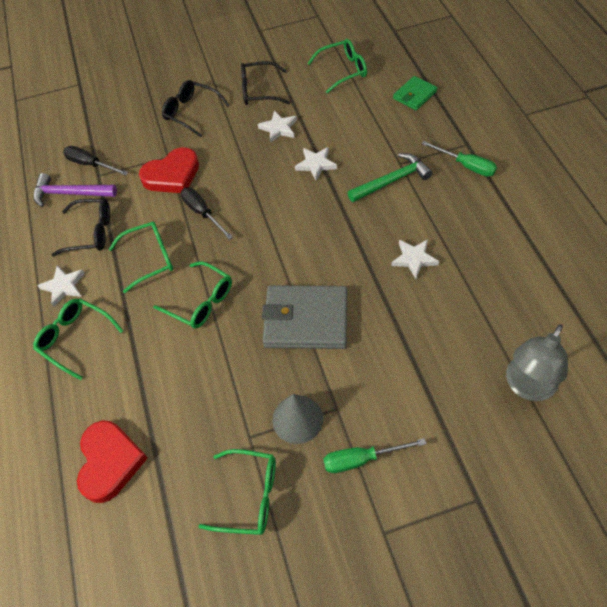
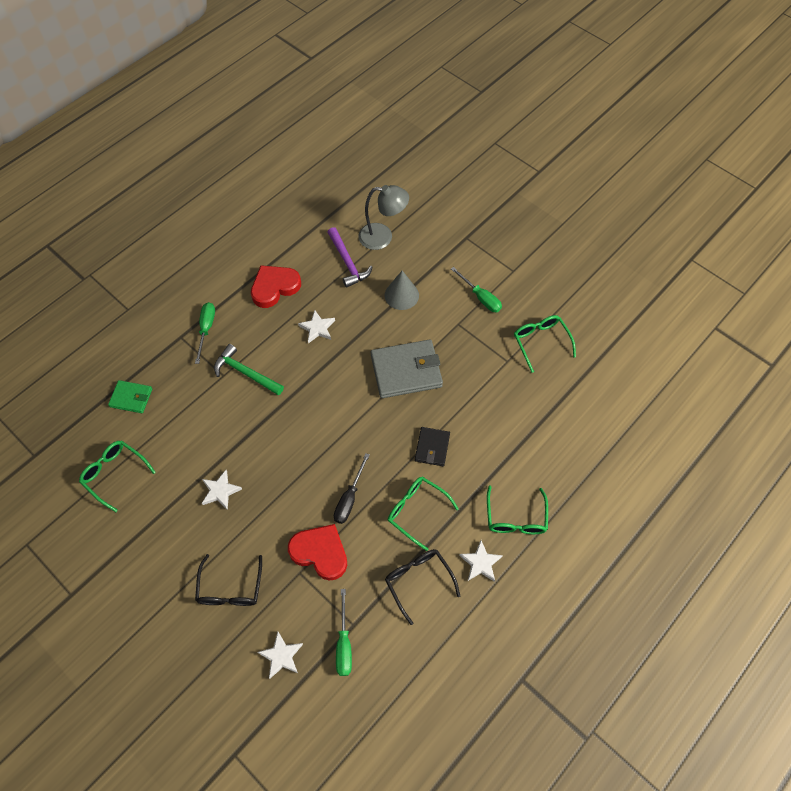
camera: 125 degrees left, 5 degrees up
purple hammer [33,173,117,207] -> purple hammer moved to [327,227,372,288]
black screwdriver [63,146,128,175] -> green screwdriver [336,589,352,676]
red heart [77,420,148,503] -> red heart moved to [251,265,301,308]
green glasses [153,261,232,329] -> black wallet [415,427,450,466]
black glasses [241,61,290,105] -> none
grey wallet [262,285,347,349] -> grey wallet turned 75 degrees counterclockwise [371,339,443,398]
grey cone [272,394,323,444] -> grey cone moved to [384,271,419,310]
white star [295,147,337,181] -> white star moved to [257,632,303,679]

